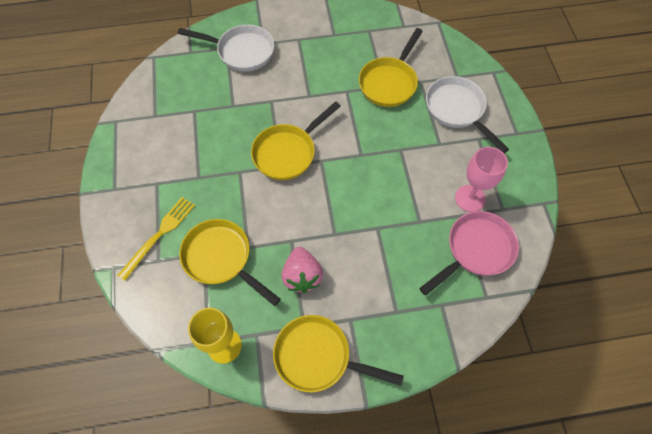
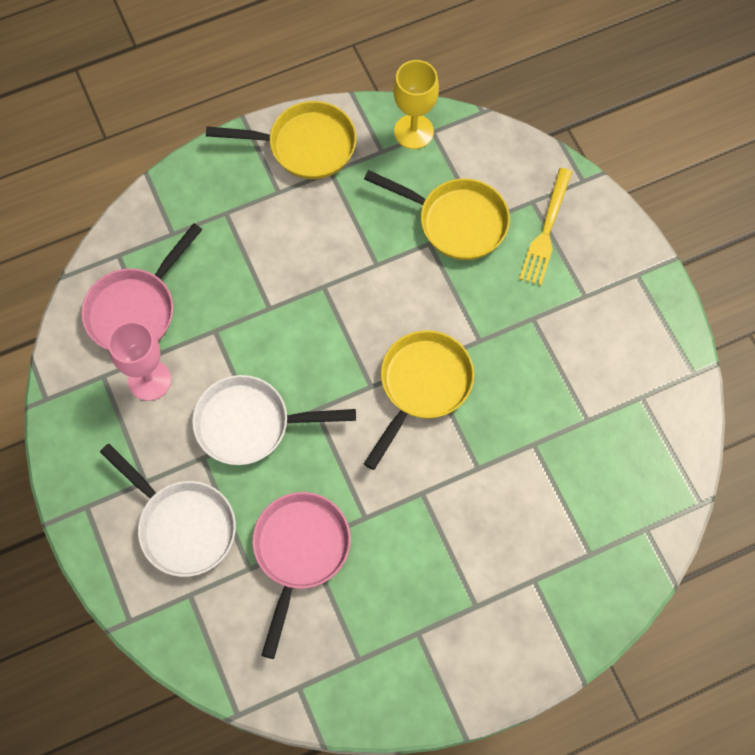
camera: 165 degrees right, 5 degrees up
white pan [178,25,274,72] -> white pan moved to [192,375,356,465]
pink strawberry [281,247,323,293] -> none
yellow pan [359,28,423,107] -> pink pan [252,492,351,659]

